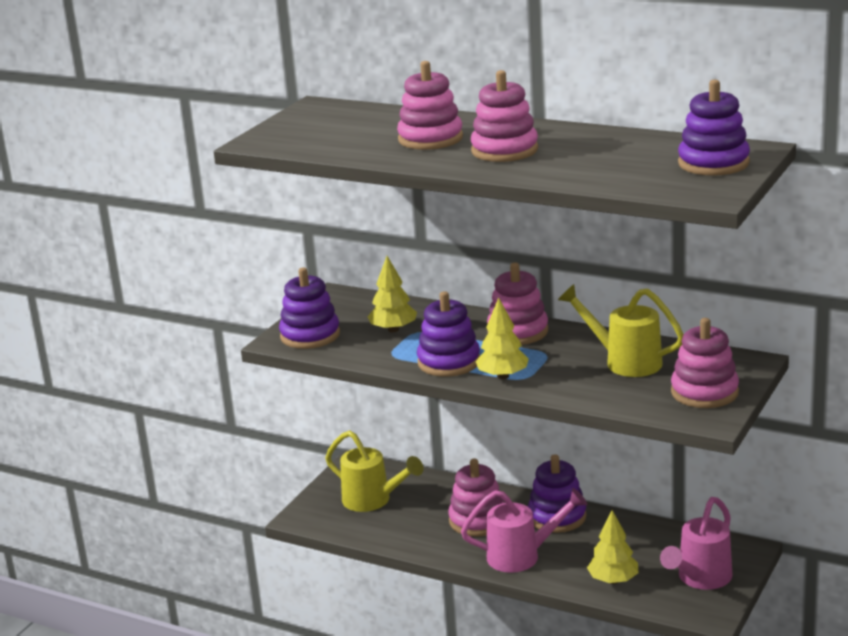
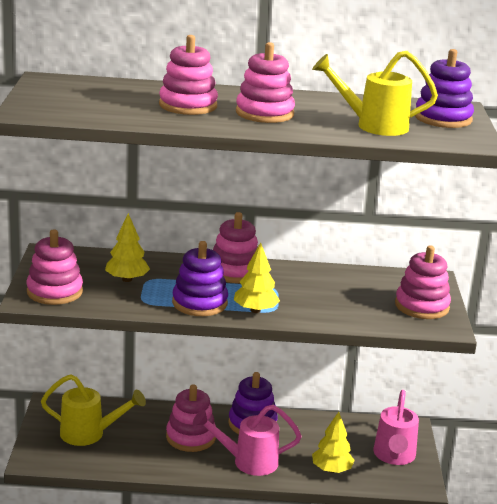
camera: 30 degrees left, 0 degrees up
purple stacking toy [279,268,340,349] -> pink stacking toy [27,229,83,305]
pink watering can [461,488,587,573] -> pink watering can turned 150 degrees counterclockwise [193,405,302,476]
yellow watering can [558,284,683,377] -> yellow watering can moved to [312,51,438,136]

